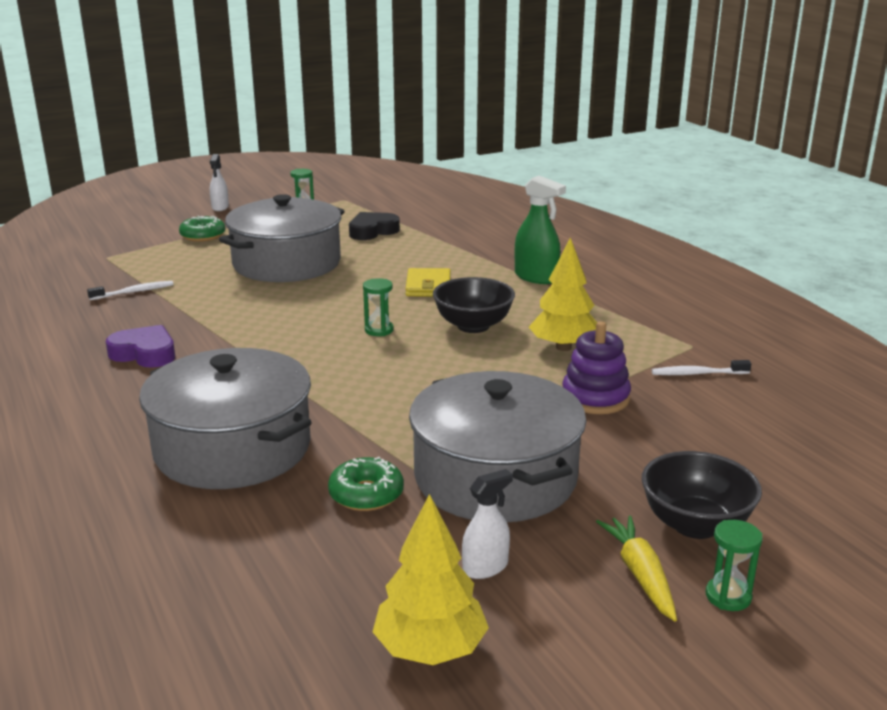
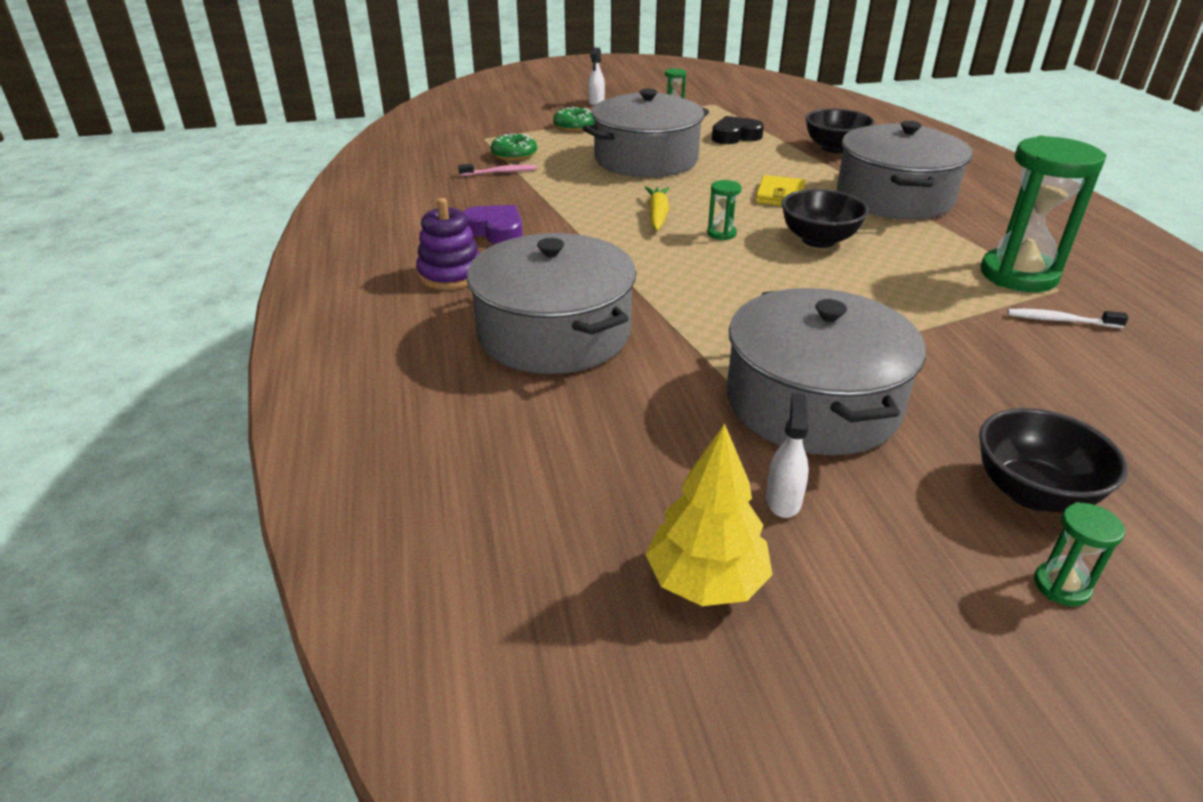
camera: 15 degrees right, 10 degrees up
white toothbrush [87,281,174,300] -> pink toothbrush [458,164,537,176]
green donut [328,457,404,511] -> green donut moved to [491,133,537,161]
white spray bottle [462,469,513,579] -> white spray bottle turned 60 degrees counterclockwise [766,393,809,518]
green spray bottle [515,176,566,284] -> grey pot [837,121,972,220]
yellow tree [529,237,597,351] -> none
purple stacking toy [562,321,631,414] -> purple stacking toy moved to [416,198,480,290]
yellow carrot [596,515,677,622] -> yellow carrot moved to [645,187,669,231]
none -> black bowl [805,108,875,153]
none -> green hourglass [980,136,1106,292]

